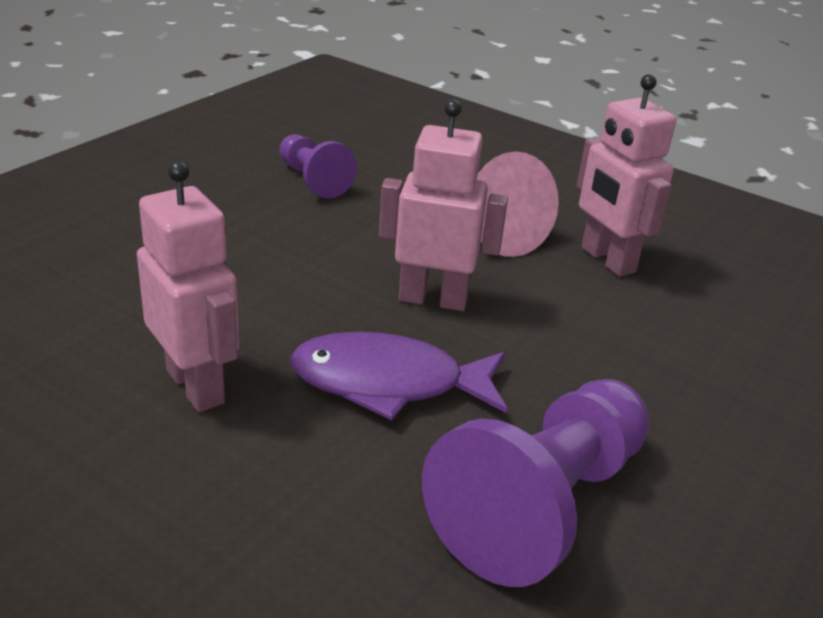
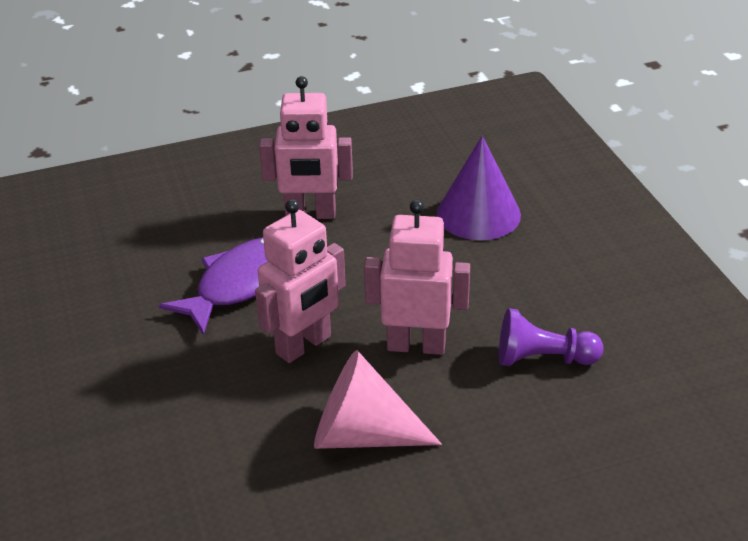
camera: 130 degrees right, 5 degrees up
purple pawn [422,379,650,587] -> none
pink robot [577,74,676,277] -> pink robot moved to [364,200,470,355]
none -> purple cone [437,136,521,240]

